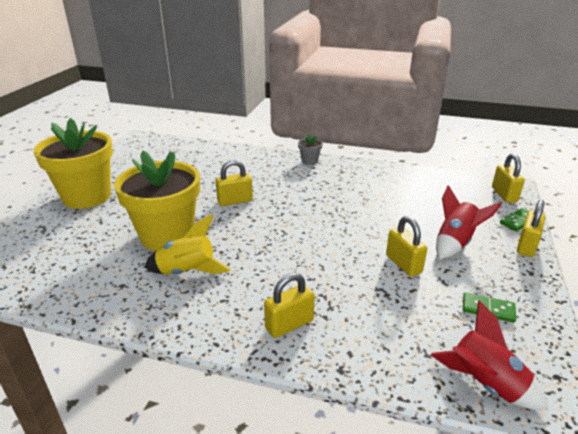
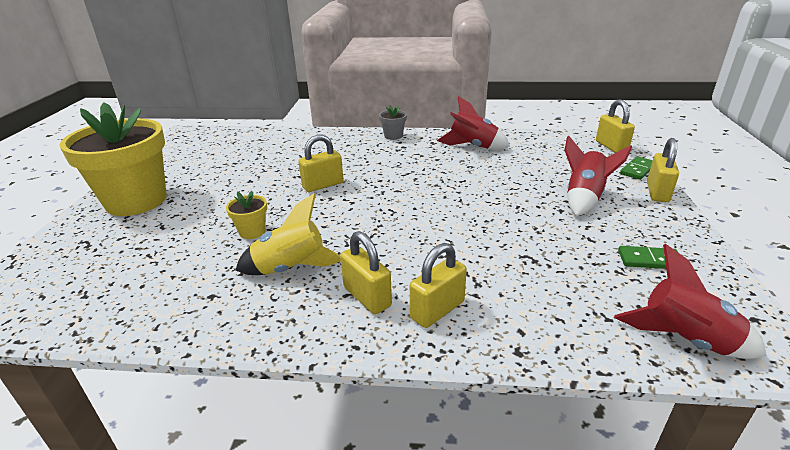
camera: 10 degrees left, 0 degrees up
yellow flower pot [114,151,200,251] -> yellow flower pot [226,191,267,239], size x0.40
yellow padlock [386,216,427,276] -> yellow padlock moved to [340,231,392,314]
none -> red rocket [437,96,510,149]

